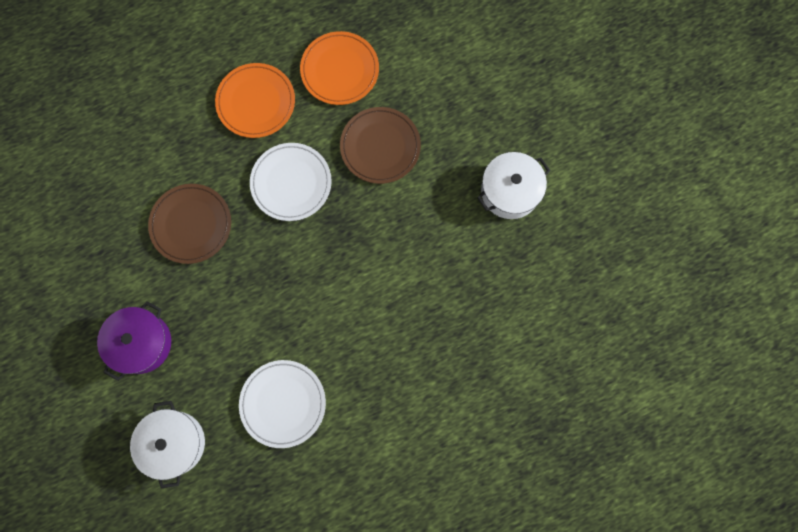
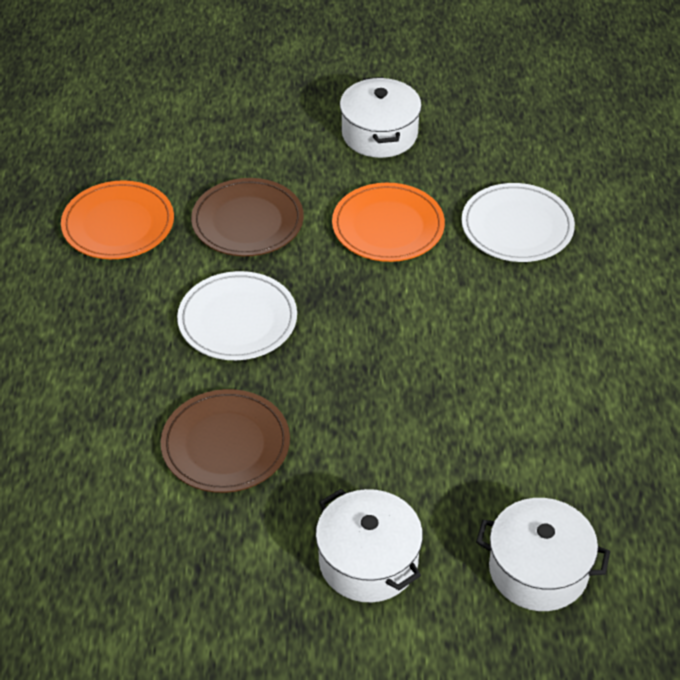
camera: 65 degrees left, 30 degrees down
purple pot [97,301,171,381] -> white pot [316,489,423,602]
orange plate [215,63,295,138] -> orange plate moved to [332,183,445,262]
white plate [239,360,326,448] -> white plate moved to [462,183,575,262]

